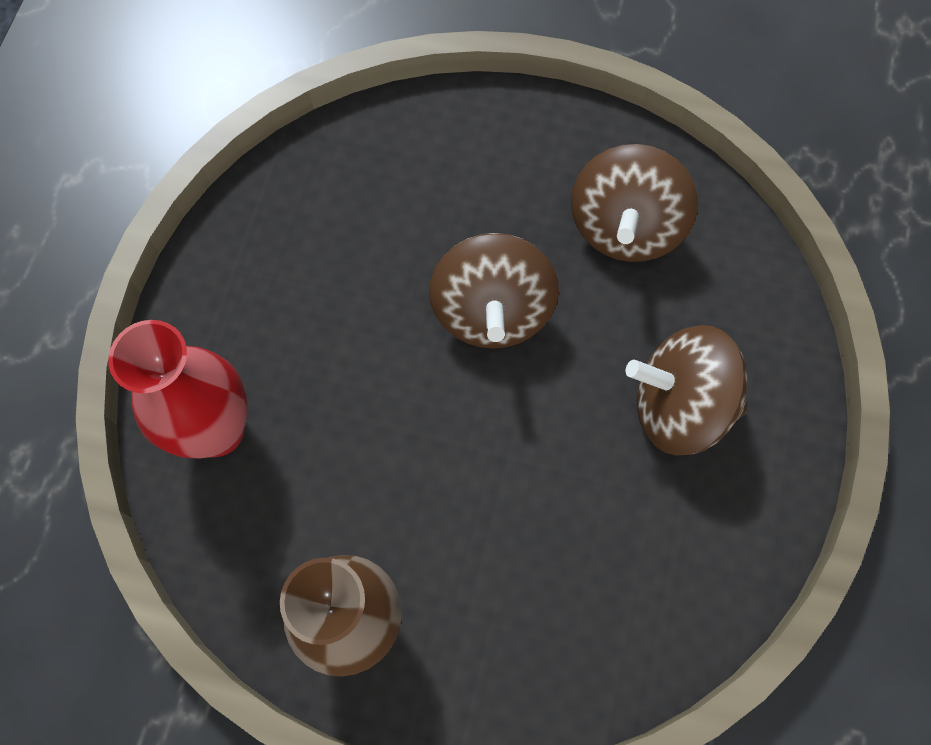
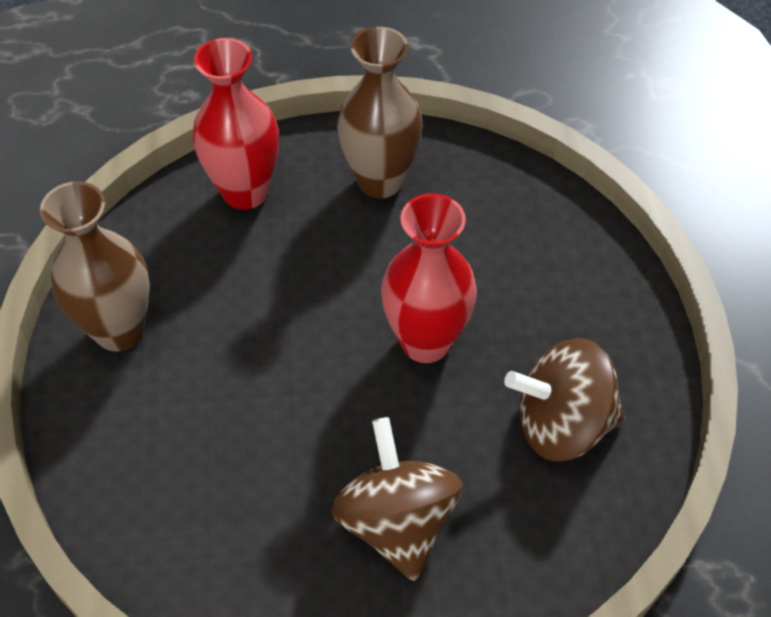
camera: 70 degrees right, 15 degrees down
brown spinning top [429,233,559,348] -> red vase [381,193,477,363]
none -> brown vase [337,27,423,198]

